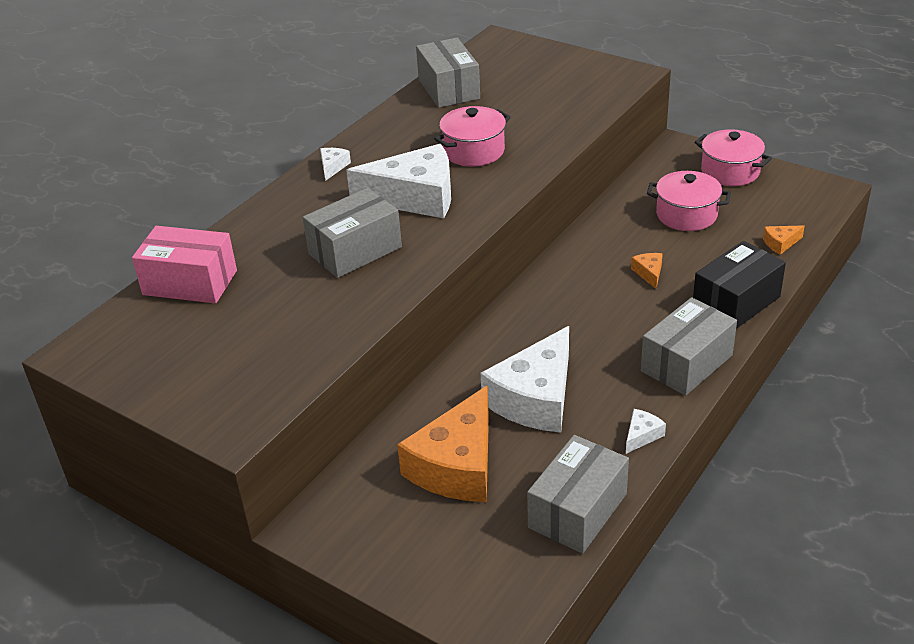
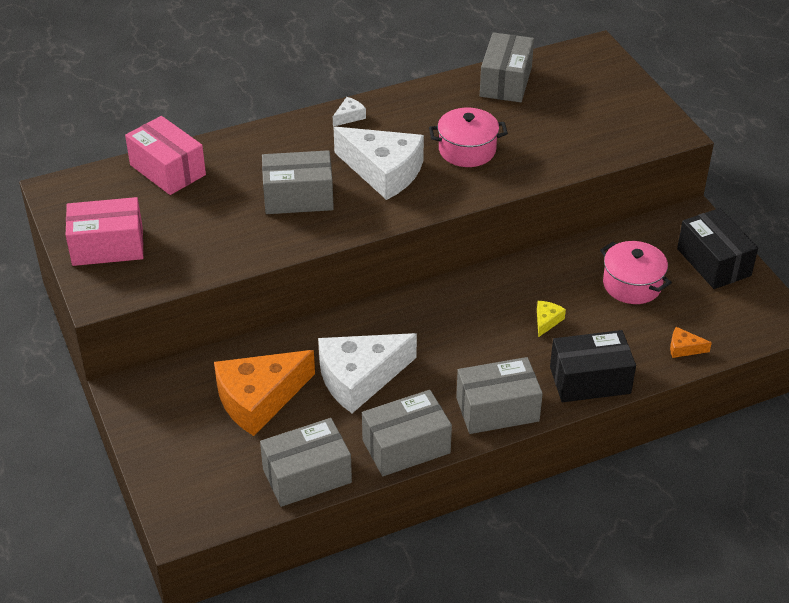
camera: 30 degrees right, 5 degrees up
white cheese [626,409,666,454] -> grey box [362,390,452,476]
orange cheese [631,253,663,289] -> yellow cheese [537,301,566,337]
pink pot [695,129,772,186] -> black box [677,208,758,289]
none -> pink box [66,197,143,266]

